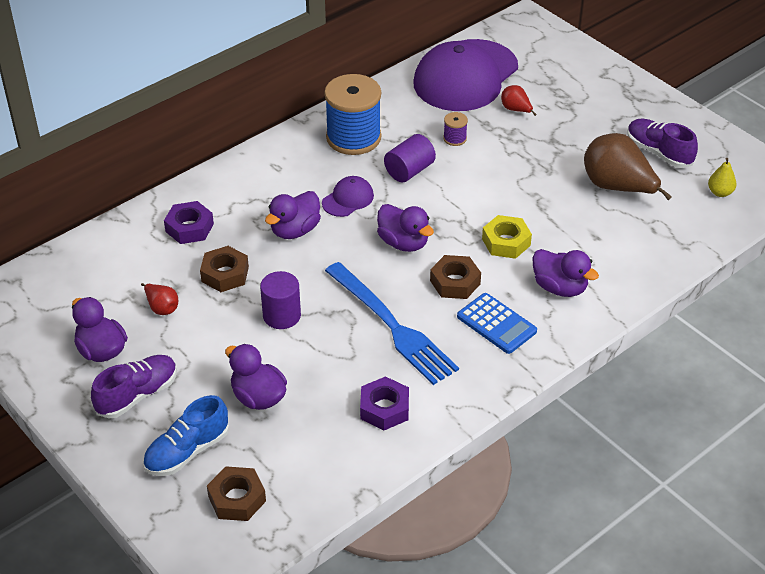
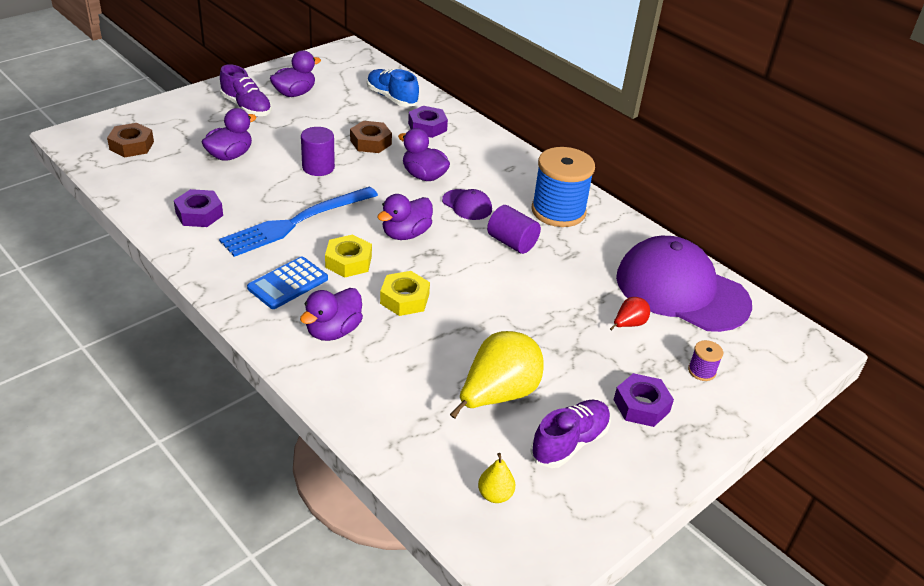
camera: 85 degrees right, 5 degrees down
red pear [141,283,178,315] -> none
blue shoe [143,395,229,476] -> blue shoe moved to [367,69,419,107]
brown nut [430,255,481,299] -> yellow nut [325,234,372,277]
purple spool [443,112,468,146] -> purple spool moved to [688,340,723,381]
brown pear [584,133,672,200] -> yellow pear [450,331,544,419]
none -> purple nut [614,373,674,427]

